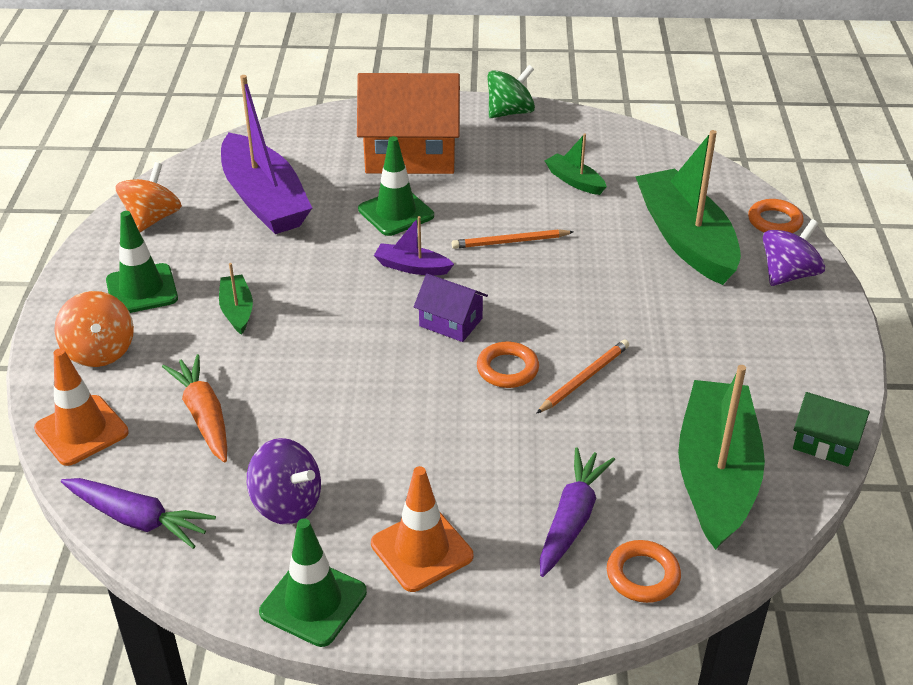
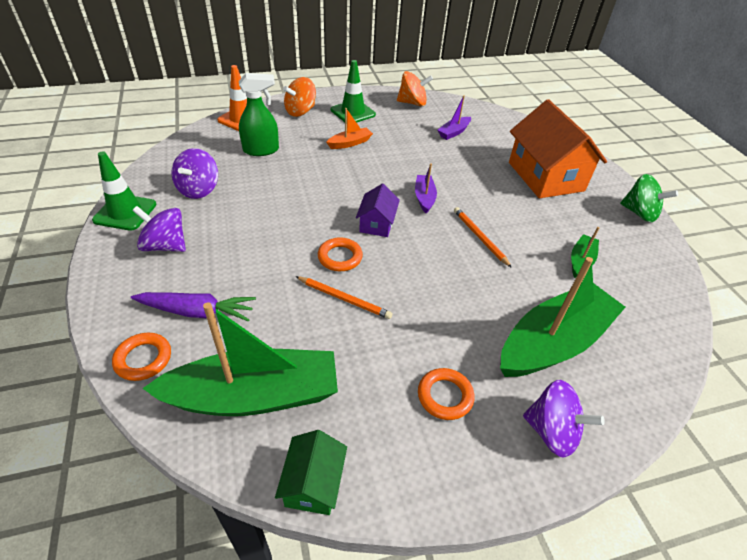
camera: 70 degrees right, 5 degrees up
purple carrot [61,478,216,549] -> none
orange carrot [162,354,227,462] -> green spray bottle [239,73,279,156]
green boat [219,263,253,335] -> orange boat [326,108,373,149]
purple boat [221,75,312,234] -> purple boat [437,95,471,140], size x0.46
green traffic cone [358,136,434,236] -> none
orange traffic cone [371,466,473,592] -> purple spinning top [132,206,186,252]
orange ring [748,199,804,233] -> orange ring moved to [418,368,475,420]

